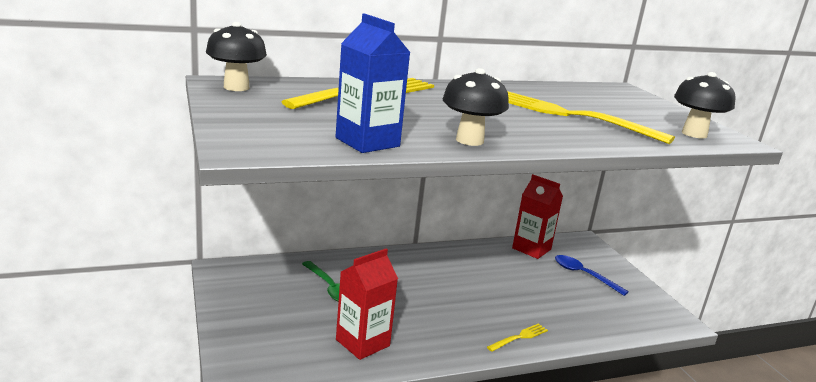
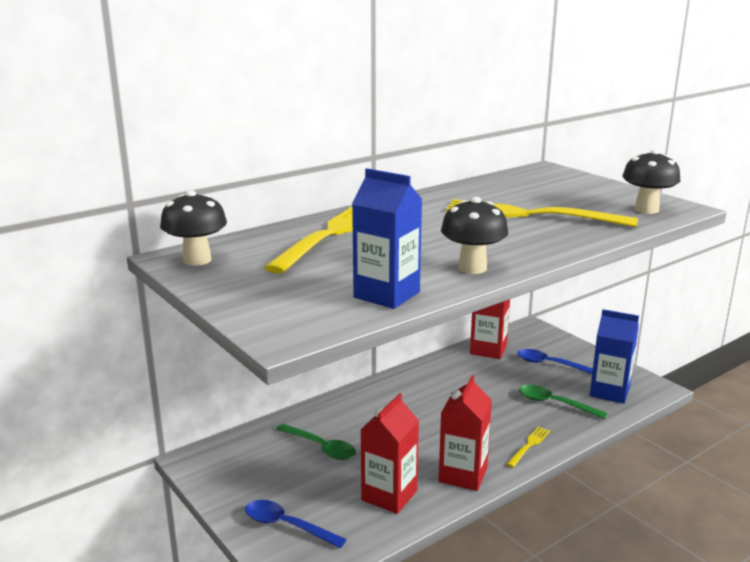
camera: 15 degrees left, 0 degrees up
none -> blue spoon [245,500,347,548]
none -> red carton [439,375,492,491]
none -> green spoon [519,385,608,419]
none -> blue carton [590,309,639,404]

